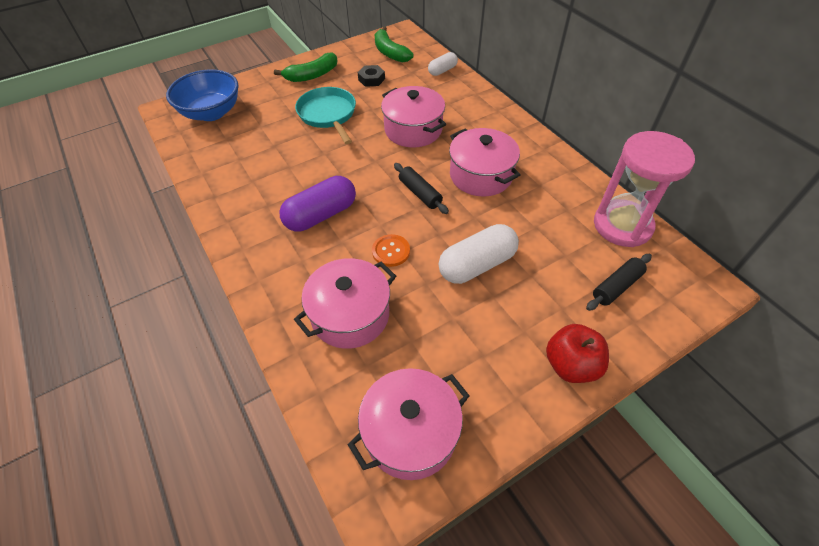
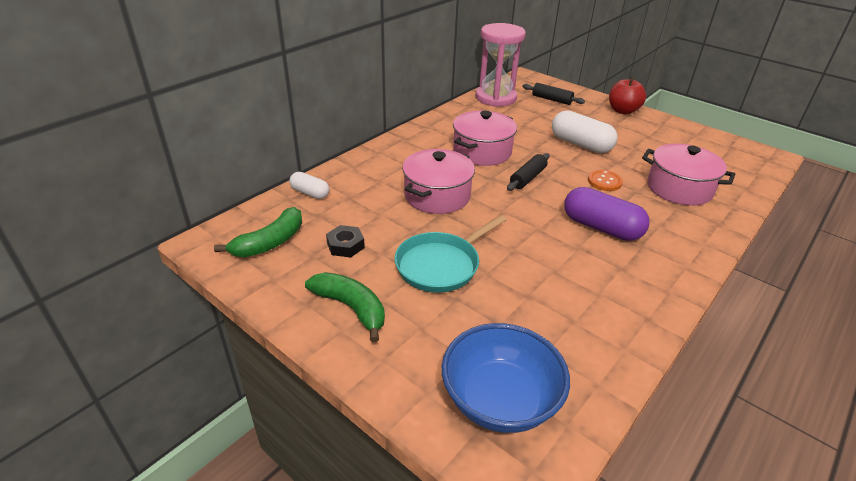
camera: 110 degrees left, 15 degrees down
pink pot [348,368,470,480] -> none

